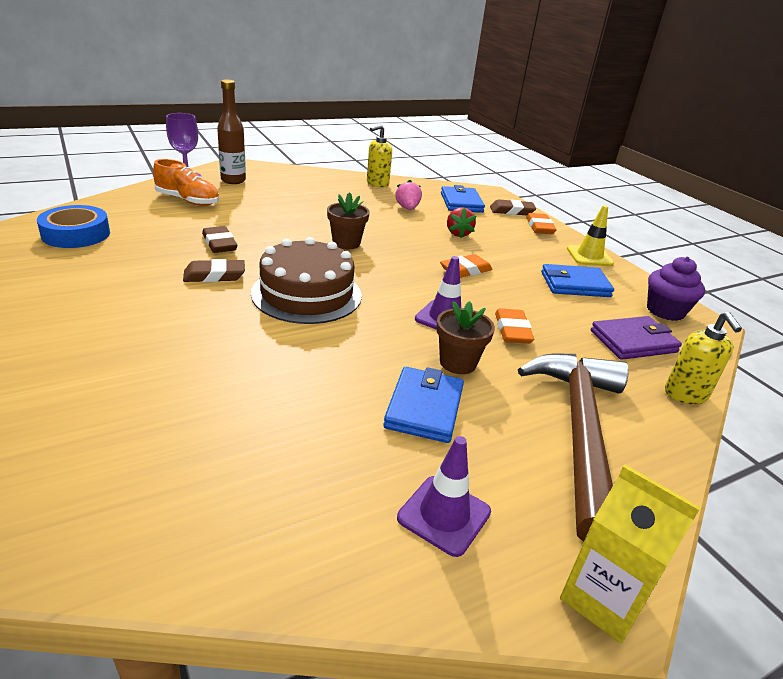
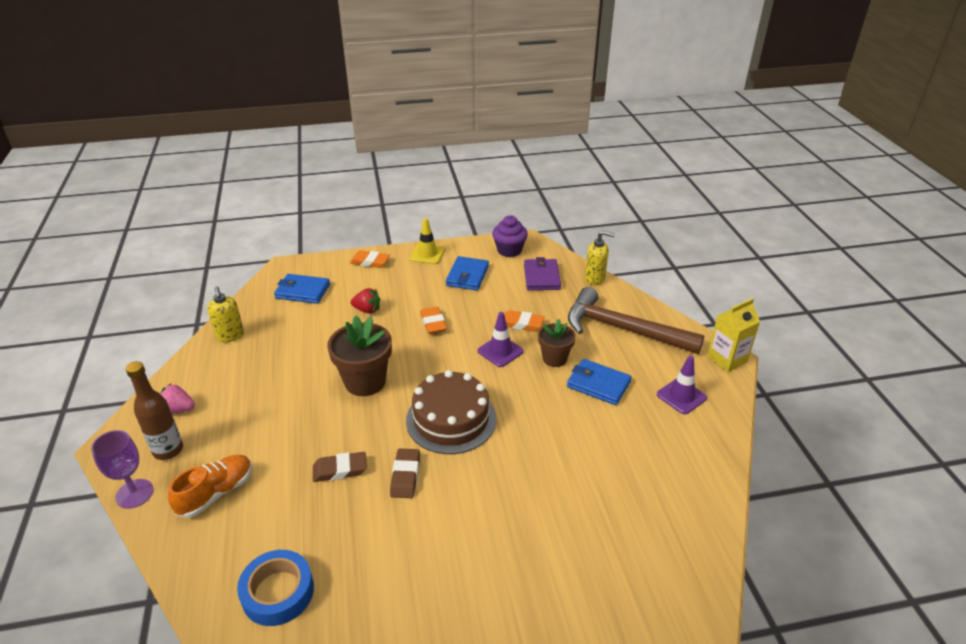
camera: 70 degrees left, 5 degrees up
brown flower pot [327,192,370,249] -> brown flower pot [327,315,392,396], size x1.61
pink strawberry [395,180,422,210] -> pink strawberry moved to [160,384,195,414]
brown eraser [490,199,536,215] -> none

